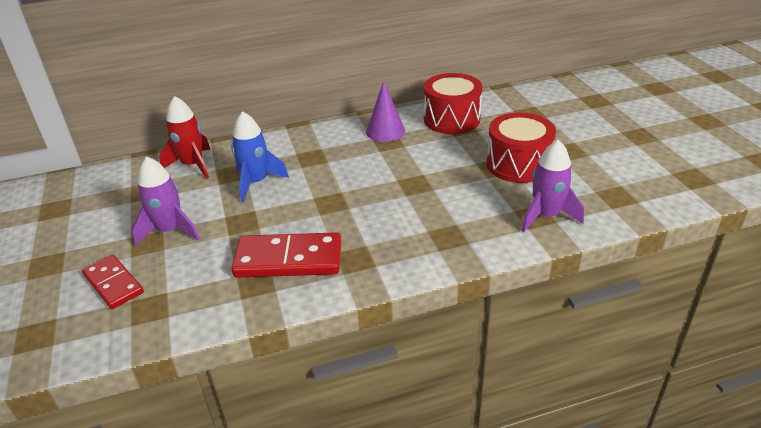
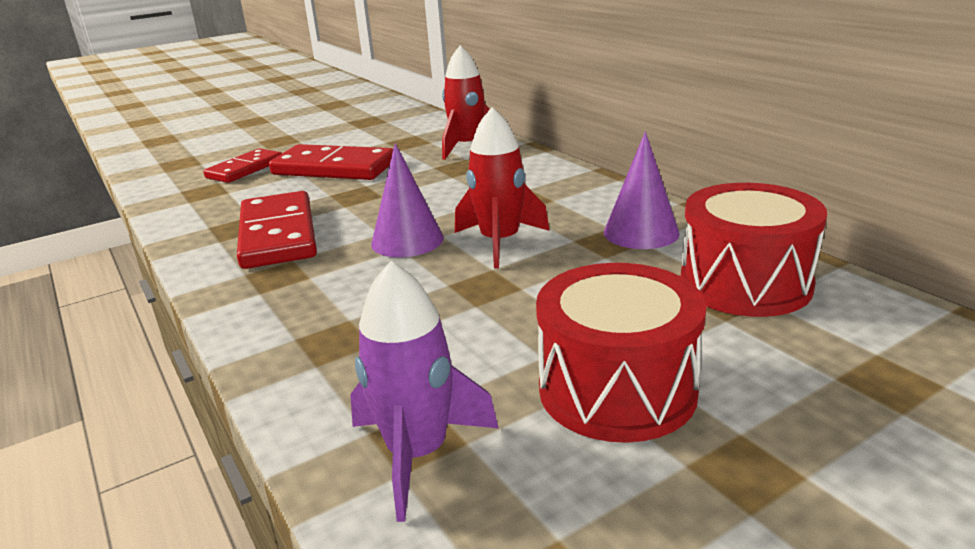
camera: 75 degrees right, 10 degrees down
purple rocket [132,156,199,246] -> red domino [269,144,393,180]
blue rocket [231,111,289,202] -> none
none -> purple cone [371,143,444,257]
none -> red rocket [455,107,550,269]

